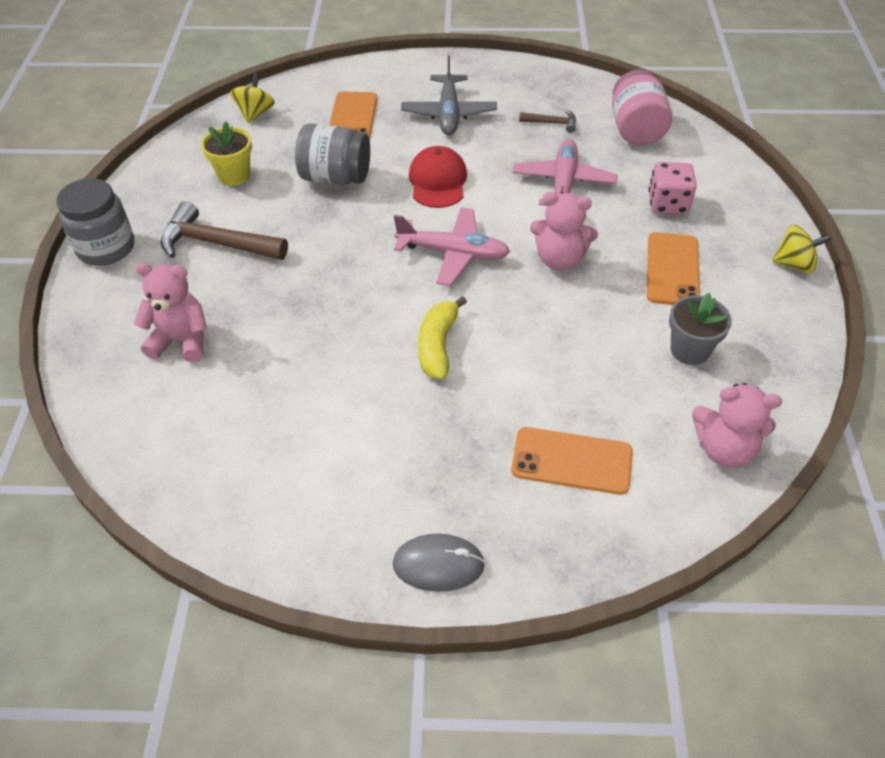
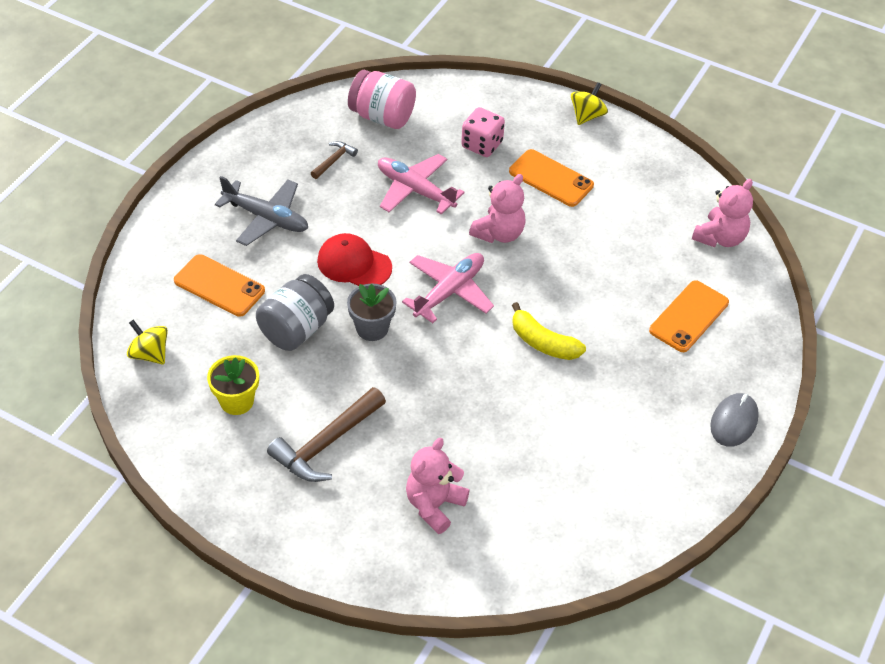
camera: 65 degrees left, 0 degrees up
grey jar [57,178,134,266] -> none
grey flower pot [669,293,732,365] -> grey flower pot moved to [347,284,396,341]

